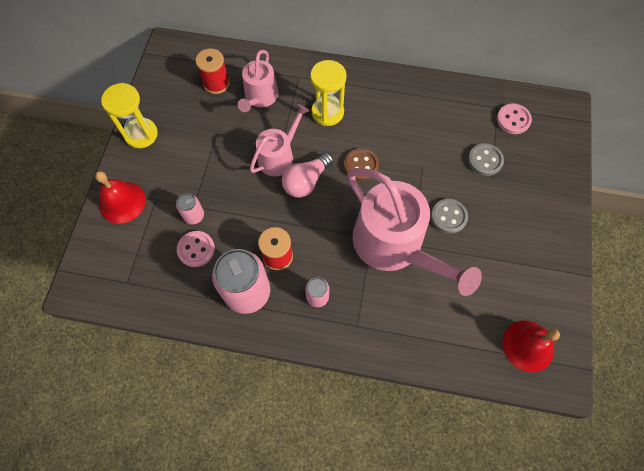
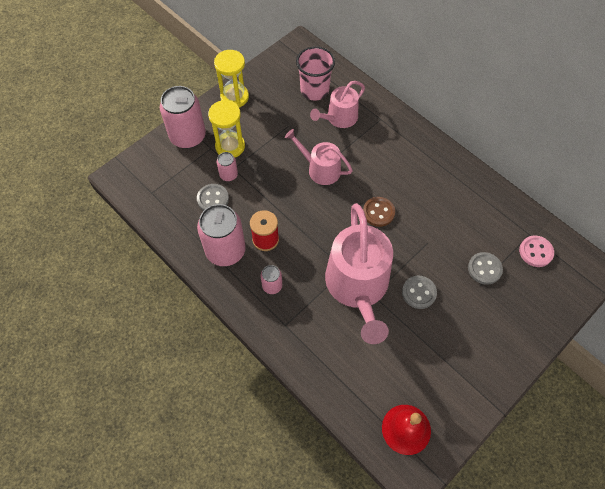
camera: 35 degrees right, 5 degrees down
red bell [95,171,146,223] -> pink can [160,86,206,149]
pink button [177,231,215,267] -> grey button [197,184,229,211]
red spool [196,48,230,94] -> pink cup [296,46,335,101]
pink watering can [250,104,309,177] -> pink watering can turned 135 degrees counterclockwise [285,129,353,185]
pink light bulb [282,152,333,198] -> none
yellow hourglass [310,60,347,126] -> yellow hourglass moved to [208,100,245,158]

